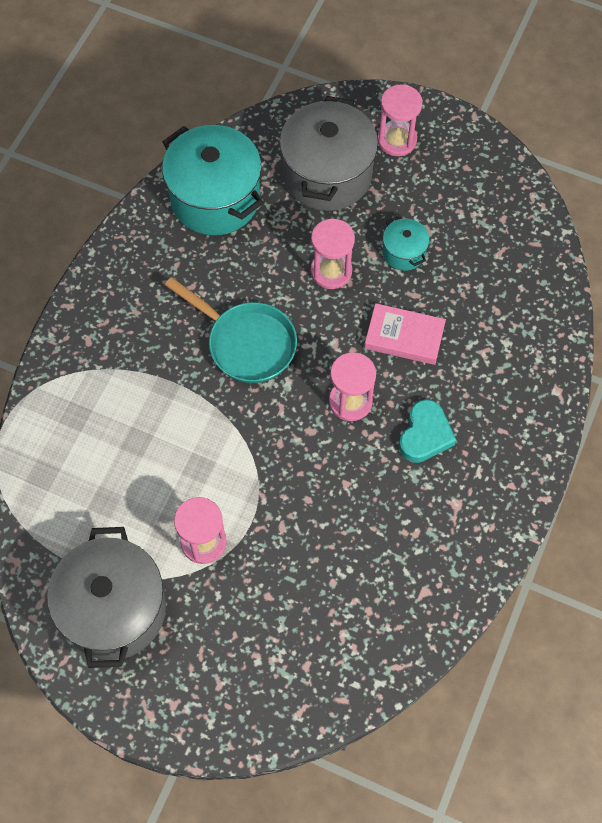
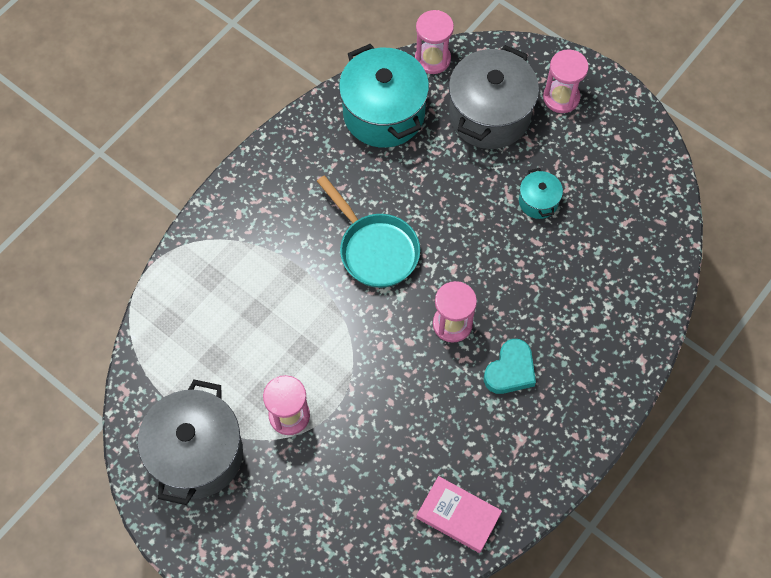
camera: 15 degrees right, 0 degrees up
pink hourglass [311,218,355,289] -> pink hourglass moved to [415,10,454,74]
pink book [364,303,446,365] -> pink book moved to [416,476,502,553]

